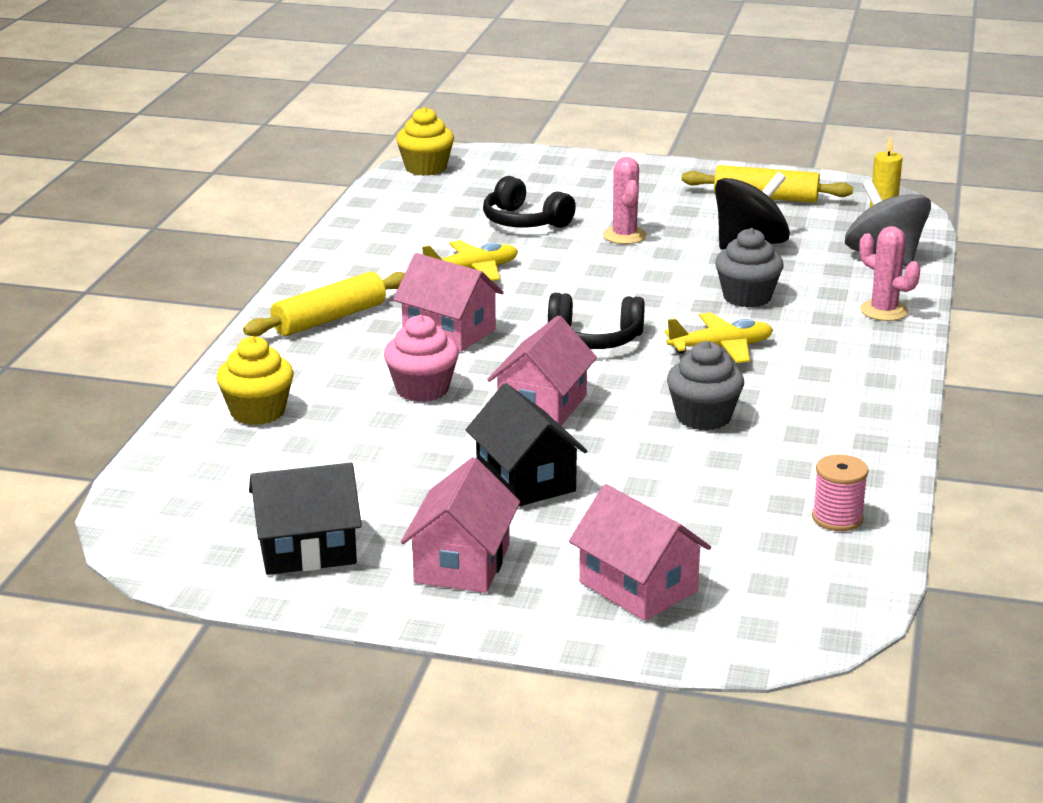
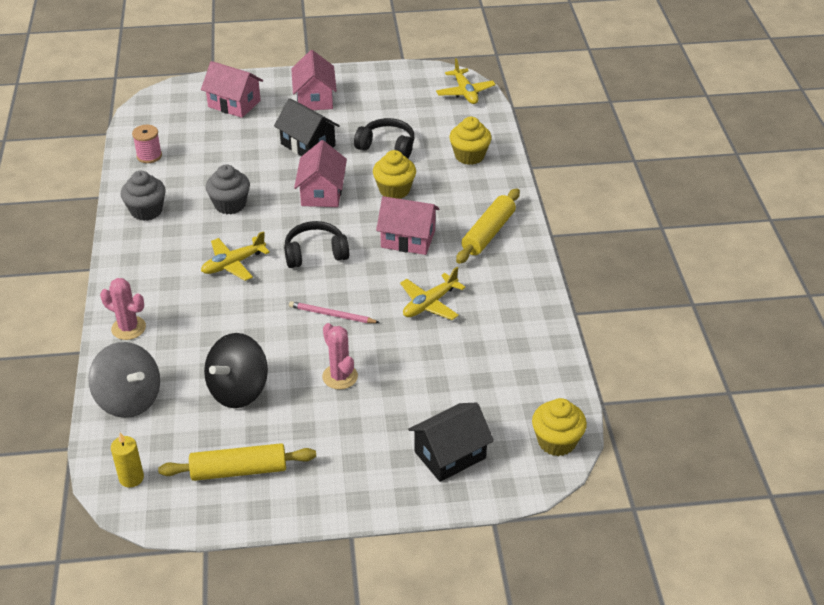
camera: 160 degrees right, 15 degrees up
black house [249,462,362,575] -> black house moved to [408,402,494,482]
pink cupcake [384,315,459,402] -> yellow cupcake [373,150,416,199]
black headphones [483,176,576,228] -> black headphones moved to [354,118,414,158]
grey cupcake [715,228,783,307] -> grey cupcake moved to [121,171,166,221]
none -> pink pencil [289,301,380,323]
none -> yellow plane [436,58,496,104]

